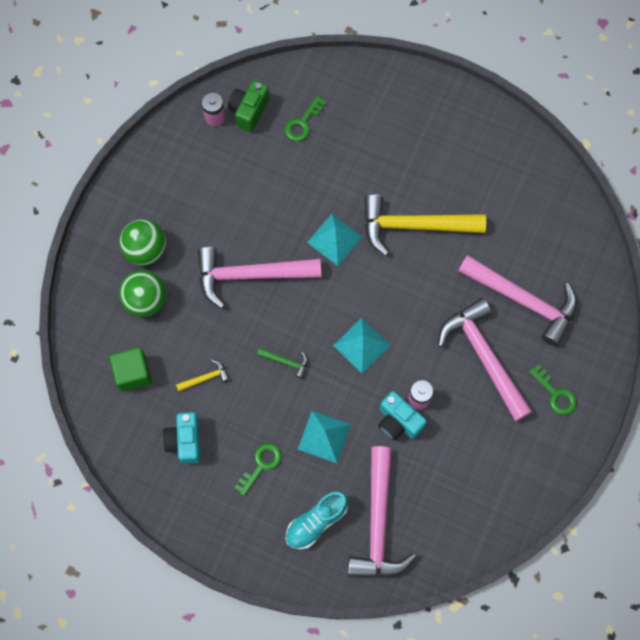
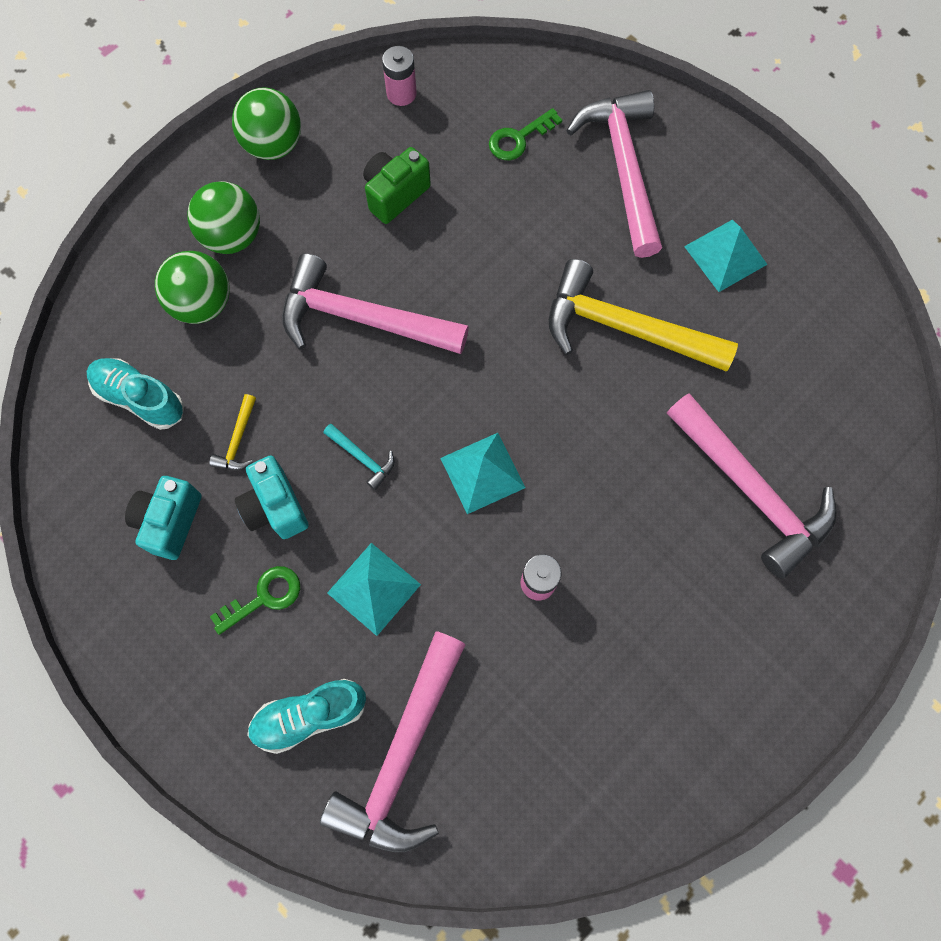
camera: 20 degrees right, 0 degrees up
green cube [110,347,152,392] -> turquoise shoe [87,358,184,430]
yellow hammer [176,359,229,391] -> yellow hammer turned 105 degrees clockwise [209,394,256,470]
green camera [228,81,269,132] -> green camera moved to [363,147,431,224]
green hammer [257,348,307,379] -> turquoise hammer [324,424,394,490]
turquoise pyramid [307,214,362,266] -> turquoise pyramid moved to [684,220,768,292]
turquoise camera [378,391,427,441] -> turquoise camera moved to [235,456,309,539]
pink hammer [438,298,532,421] -> pink hammer moved to [566,90,662,258]
green key [529,364,577,415] -> none
none -> green ball [232,88,301,160]

